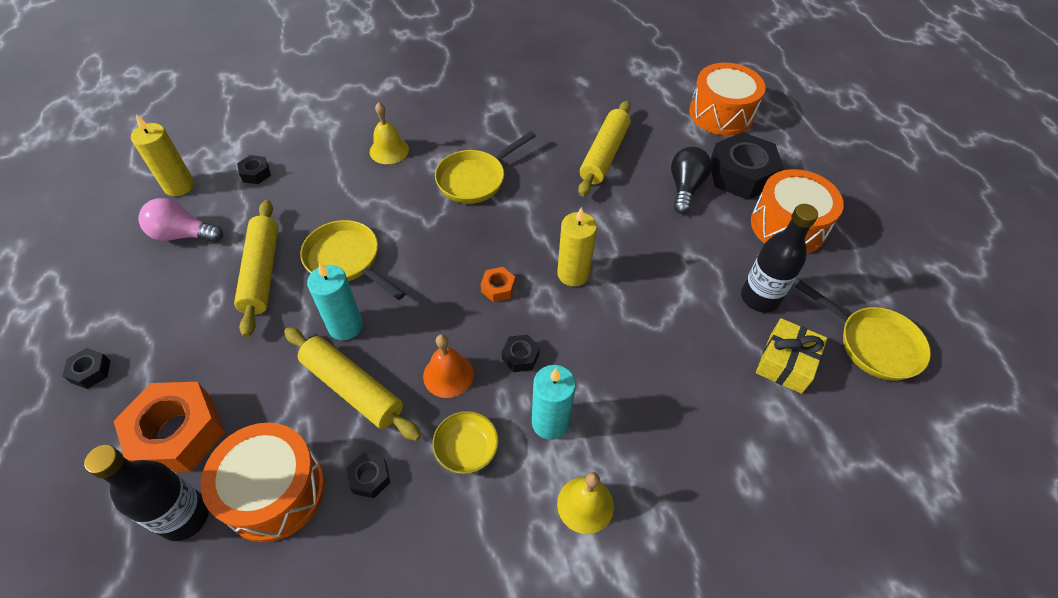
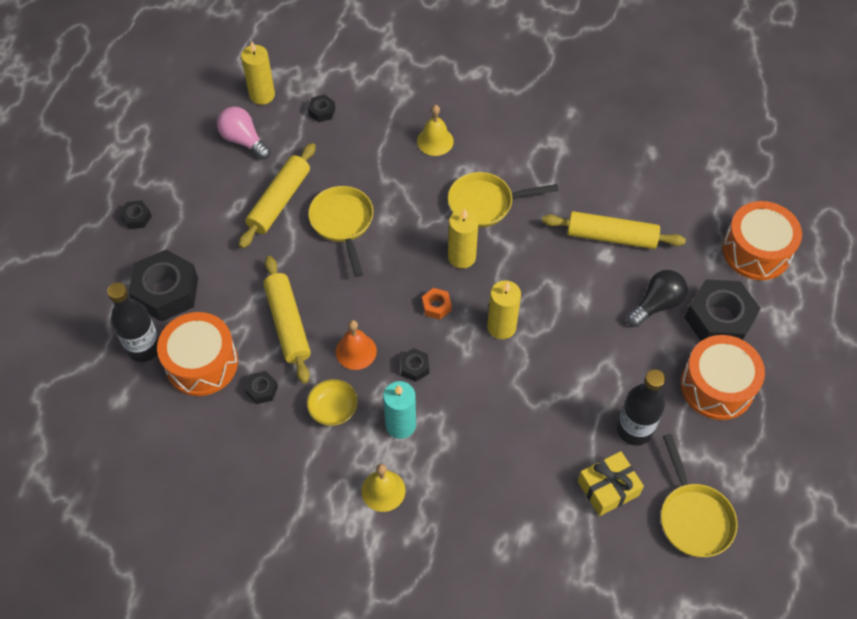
camera: 35 degrees right, 5 degrees up
orange nut [114,382,225,473] -> black nut [128,249,198,322]
turquoise candle [307,262,363,340] -> none
yellow rolling pin [578,101,631,196] -> yellow rolling pin turned 45 degrees clockwise [542,211,686,249]
none -> yellow candle [448,209,479,269]

